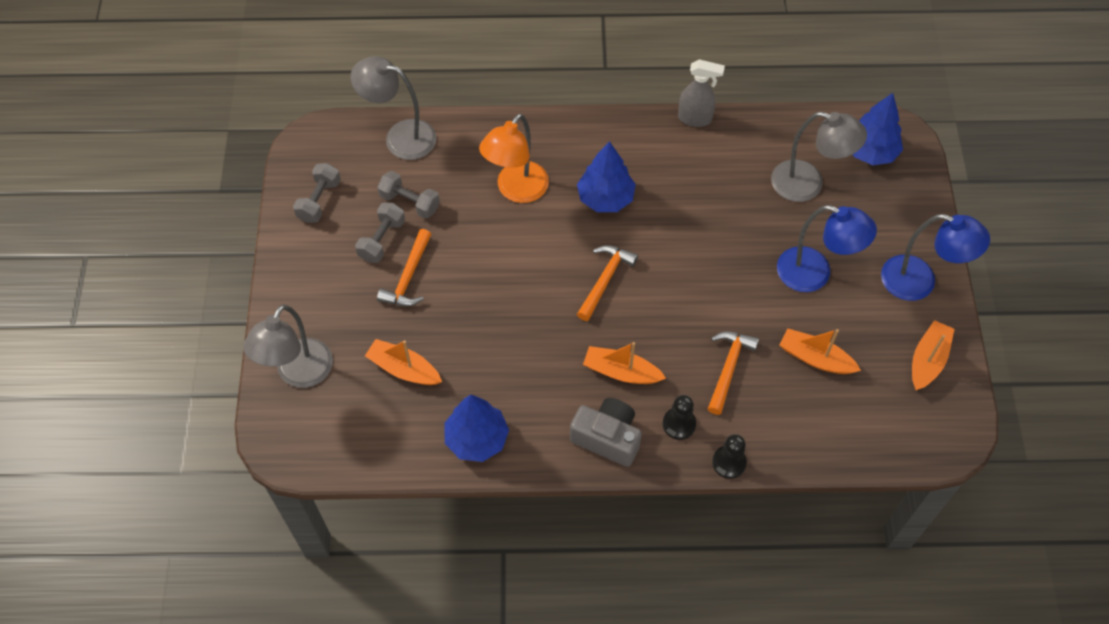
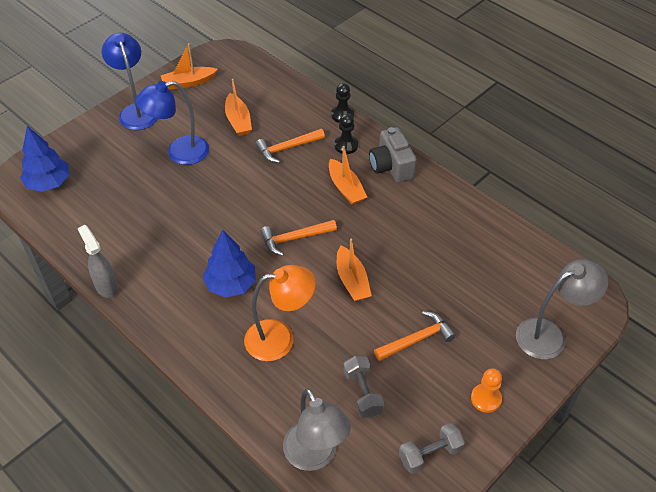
camera: 135 degrees left, 10 degrees down
grey dumbbell [355,202,405,263] -> none
orange boat [365,339,442,385] -> orange boat moved to [337,239,372,301]
blue tree [444,395,509,462] -> none
grey lamp [771,111,867,202] -> none
blue lamp [777,205,877,292] -> blue lamp turned 90 degrees counterclockwise [135,81,209,165]
none -> orange pawn [471,368,502,413]

